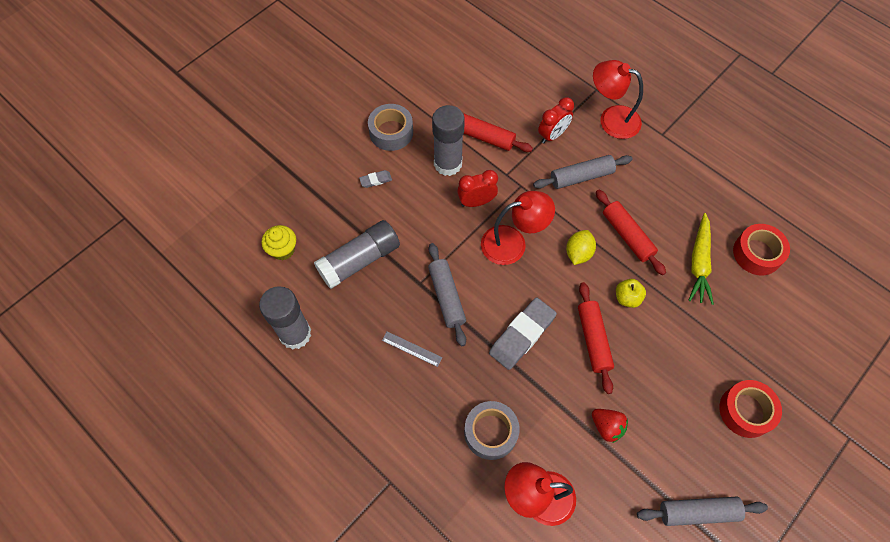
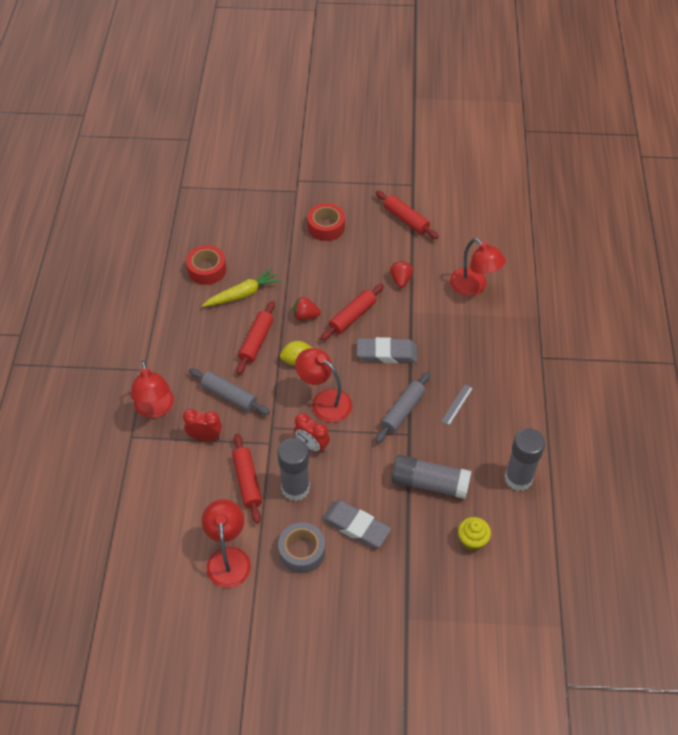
camera: 130 degrees left, 10 degrees down
grey eraser [359,170,392,188] -> grey eraser [322,500,391,548], size x2.16
grey ruler [382,331,442,367] -> grey ruler turned 45 degrees clockwise [441,384,473,425]
grey tape [464,401,520,460] -> none
yellow apple [616,279,646,308] -> red strawberry [293,297,321,321]
grey rolling pin [637,497,768,526] -> red rolling pin [375,191,439,239]
none -> red lamp [202,499,251,588]

